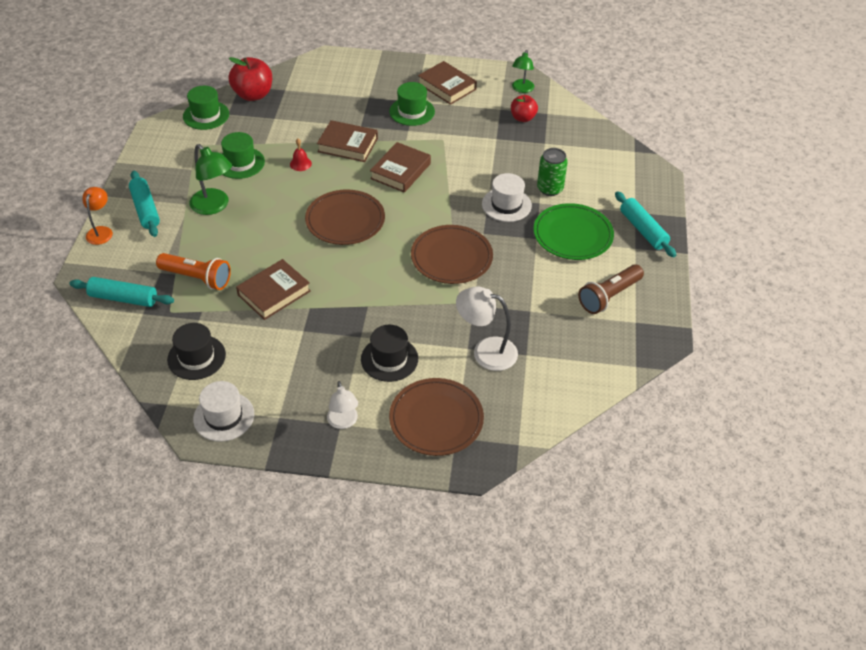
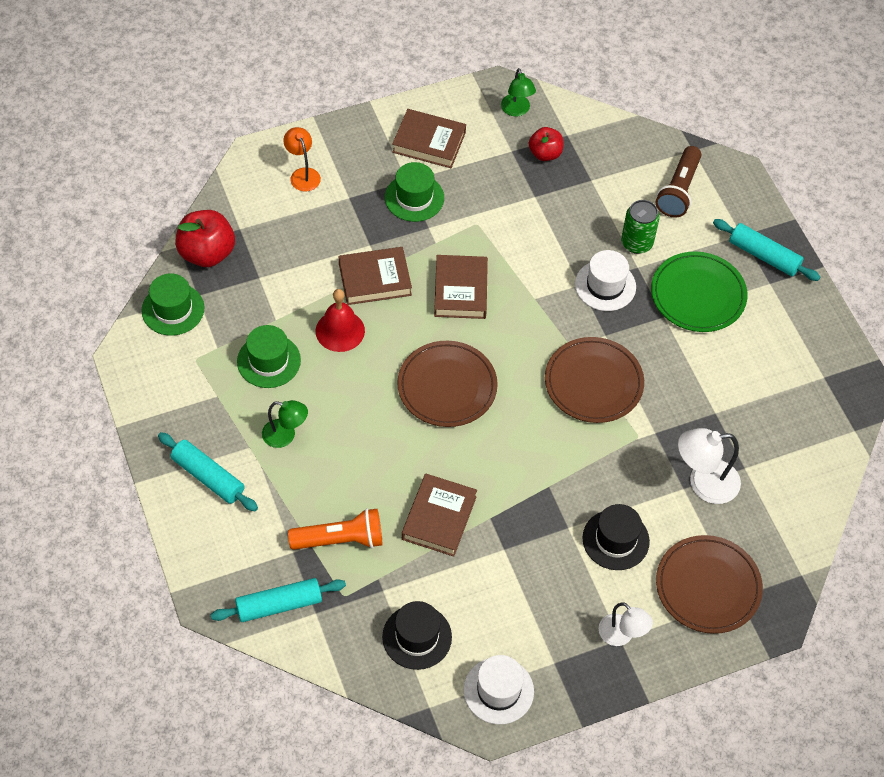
camera: 30 degrees left, 10 degrees up
orange lamp [82,187,113,245] -> orange lamp moved to [283,127,321,191]
green lamp [189,144,232,215] -> green lamp [262,400,308,448], size x0.66
red bell [290,139,312,171] -> red bell [316,289,365,352], size x1.74
brown flashlight [578,264,644,314] -> brown flashlight moved to [656,146,701,218]

